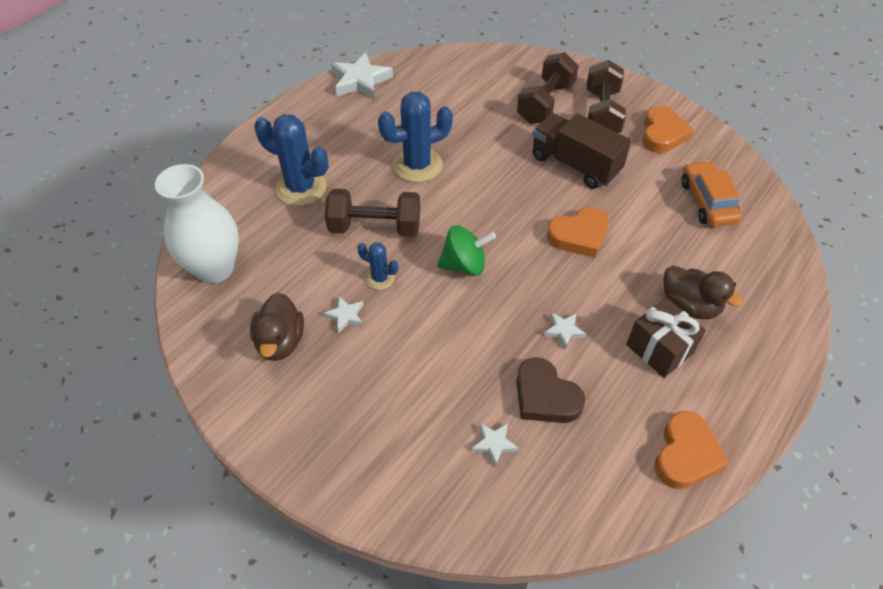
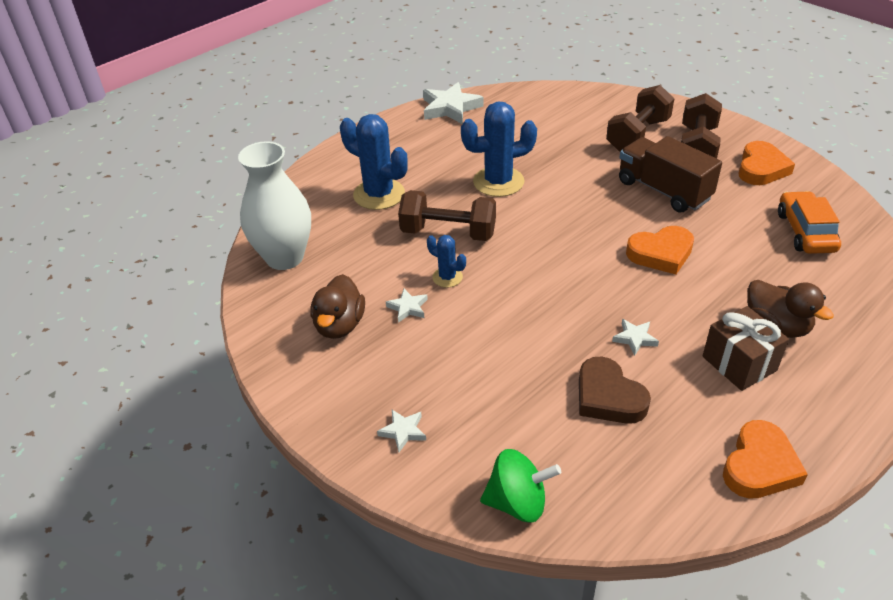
camera: 10 degrees right, 10 degrees down
green spinning top [437,225,496,276] -> green spinning top moved to [480,449,561,522]
white star [471,423,519,467] -> white star moved to [377,410,426,452]

